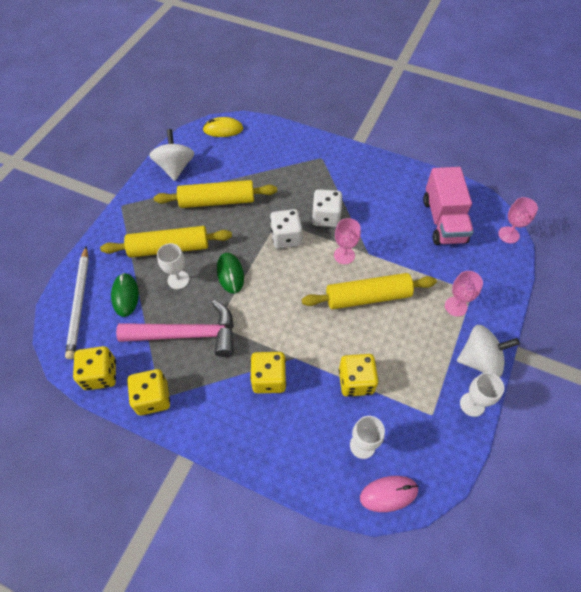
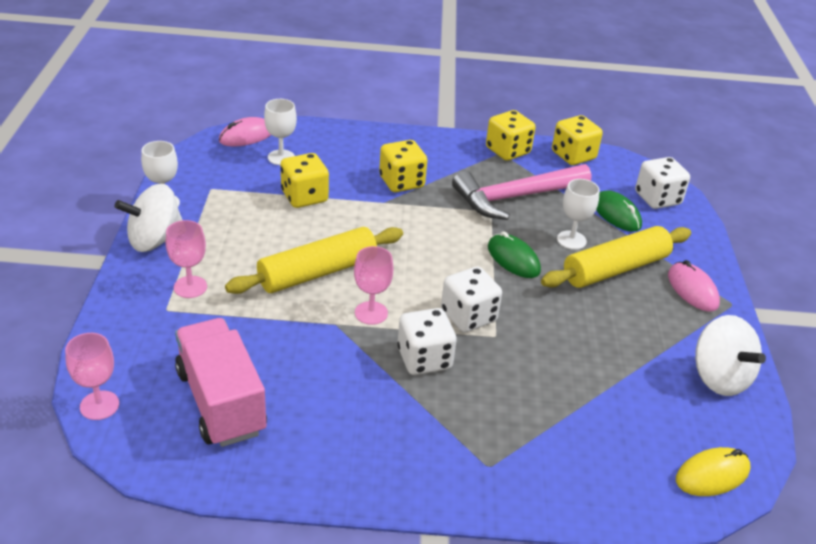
camera: 155 degrees right, 20 degrees down
white pencil [65,246,89,359] -> white dice [635,157,690,209]
yellow rolling pin [154,180,277,208] -> none
none -> pink mouse [668,260,720,312]

